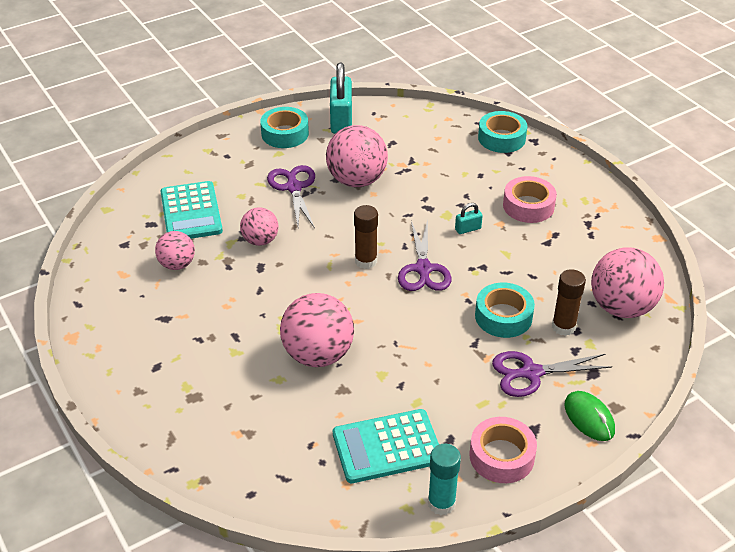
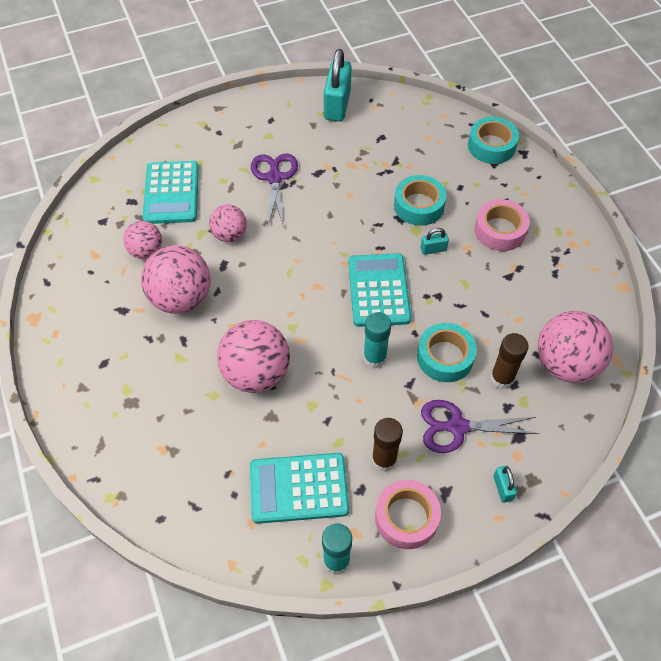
camera: 10 degrees right, 15 degrees up
turquoise tape [260,107,309,148] -> turquoise tape moved to [394,175,446,226]
pink ball [326,125,388,187] -> pink ball moved to [141,245,211,314]
brown glue stick [354,205,378,269] -> brown glue stick moved to [372,418,403,472]
purple scissors [398,220,451,291] -> turquoise calculator [348,253,411,327]
green mouse [565,391,615,441] -> turquoise padlock [493,466,517,503]
none -> turquoise glue stick [363,312,391,368]

